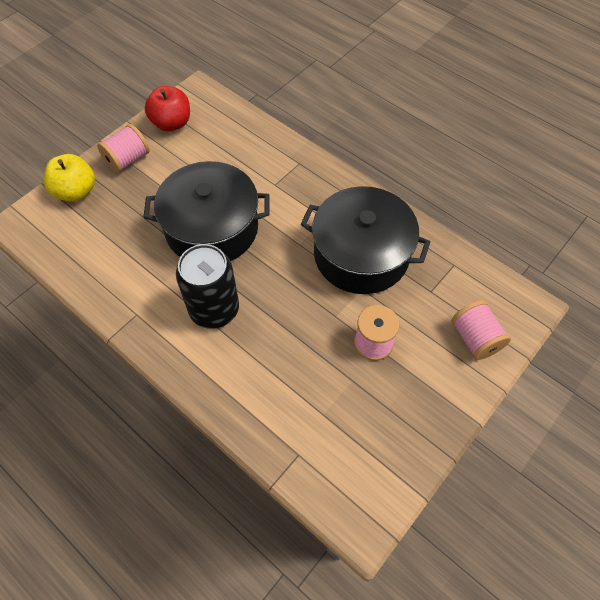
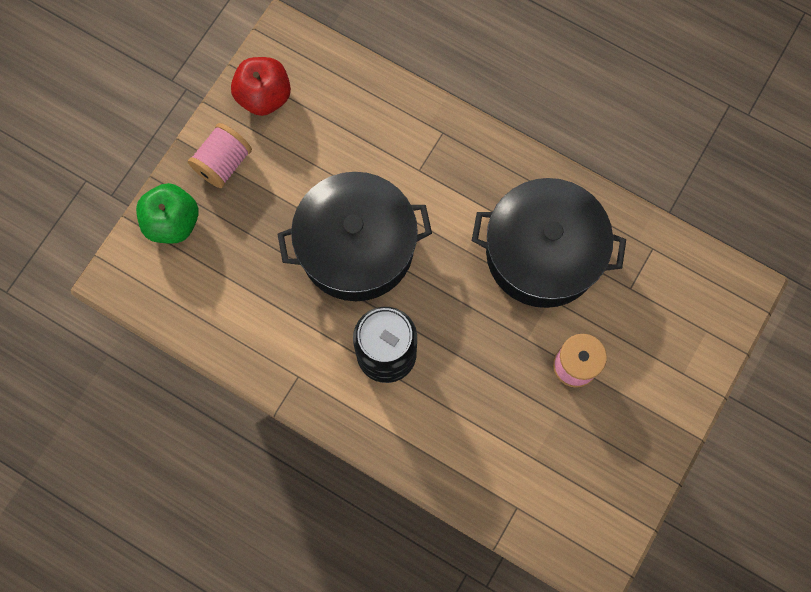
camera: 10 degrees left, 15 degrees up
yellow apple [44,154,95,202] -> green apple [136,183,199,244]
pink spool [451,300,511,360] -> none

